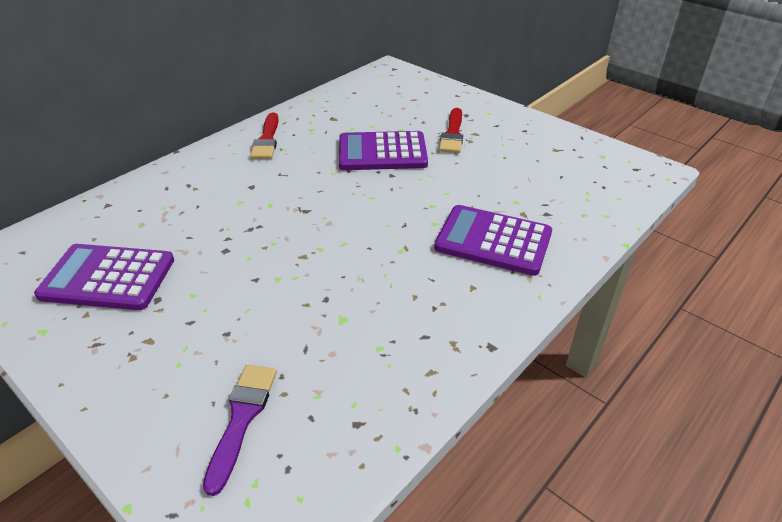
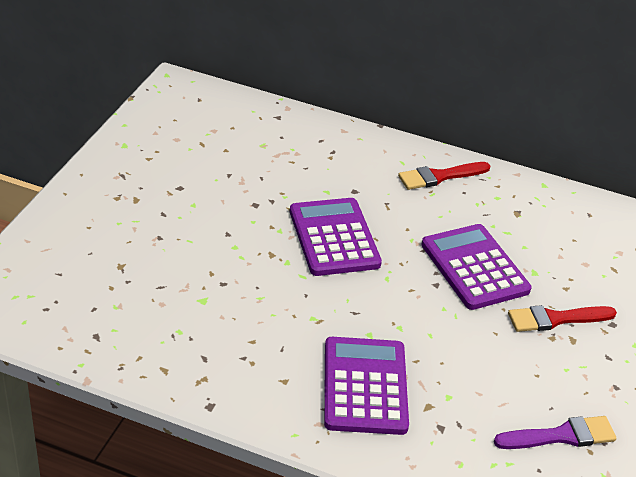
camera: 65 degrees right, 0 degrees up
purple calculator [34,244,174,310] -> purple calculator moved to [290,198,382,276]
purple brush [203,365,277,496] -> purple brush moved to [494,416,617,449]

